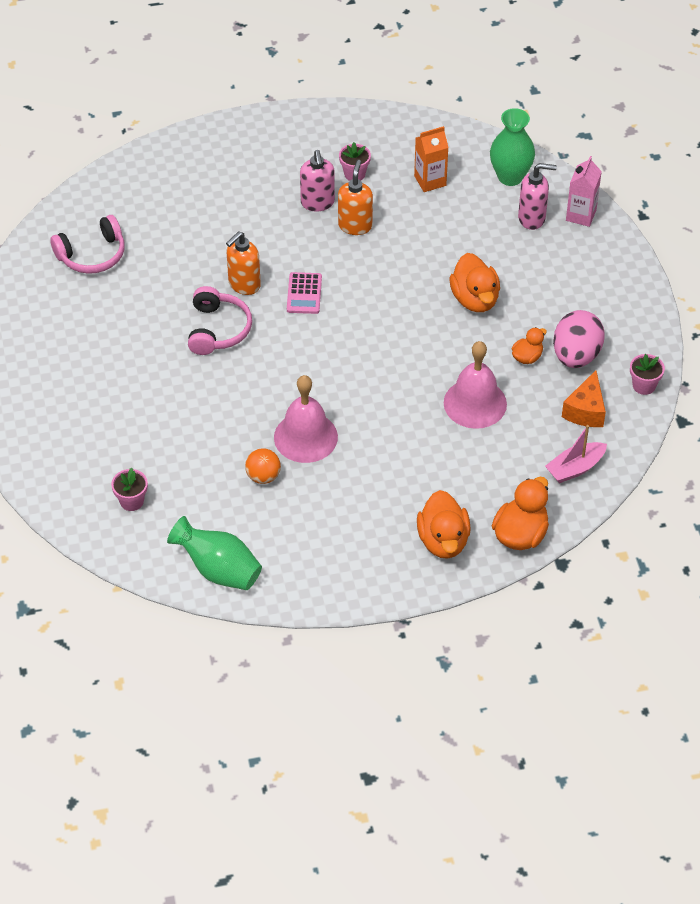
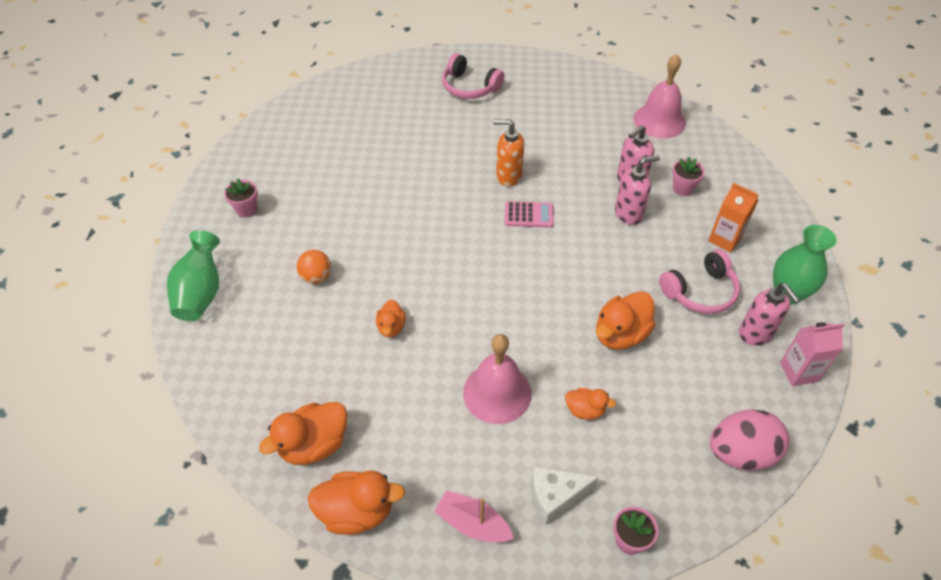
camera: 60 degrees right, 0 degrees up
pink headphones [188,286,252,355] -> pink headphones moved to [659,250,740,314]
pink bell [274,375,338,463] -> pink bell moved to [634,54,686,139]
pink calculator [287,272,322,314] -> pink calculator turned 150 degrees counterclockwise [505,201,554,228]
orange soap dispenser [338,160,373,235] -> pink soap dispenser [615,155,660,225]
pink egg [553,310,605,368] -> pink egg moved to [710,409,789,470]
orange cheese [562,370,606,427] -> white cheese [531,466,599,525]
none -> orange duck [376,299,406,338]

